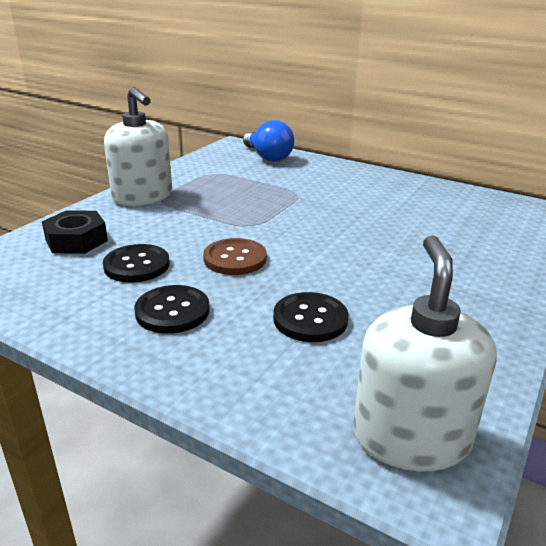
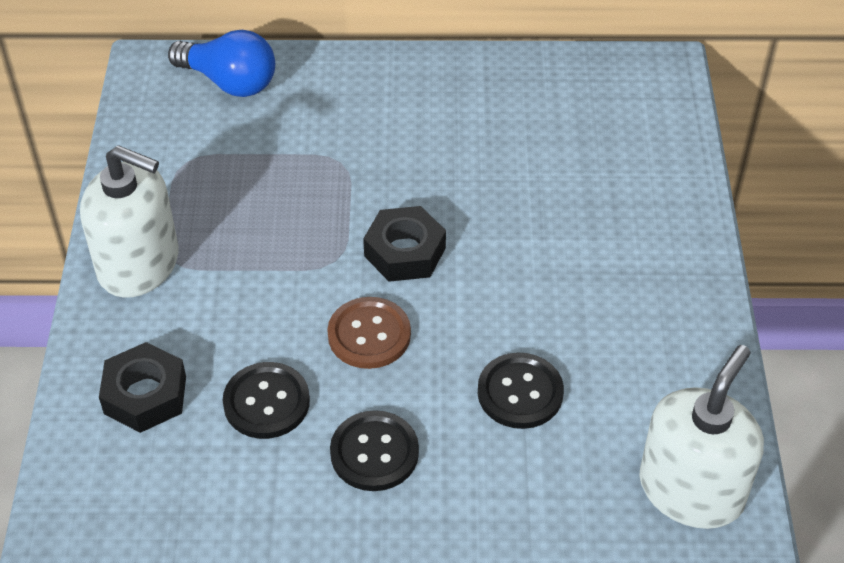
camera: 30 degrees left, 20 degrees up
white soap dispenser [353,235,497,471] -> white soap dispenser turned 60 degrees clockwise [639,345,764,529]
none -> black nut [363,206,446,282]

